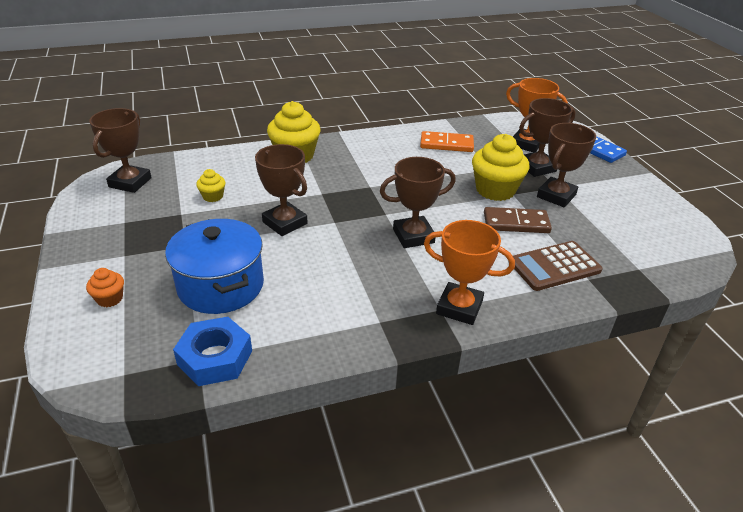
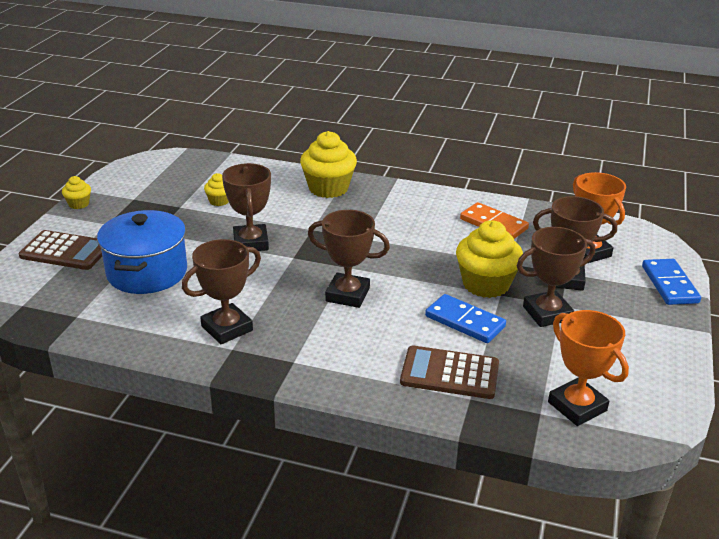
camera: 35 degrees right, 5 degrees down
orange cupcake [86,268,124,307] -> brown calculator [19,230,102,270]
brown trophy [89,108,152,193] -> brown trophy moved to [182,239,261,344]
blue nut [173,317,252,386] -> none
orange trophy [424,220,515,325] -> orange trophy moved to [548,310,629,426]
brown domino [484,207,552,233] -> blue domino [425,294,506,343]
none -> yellow cupcake [62,176,91,209]

